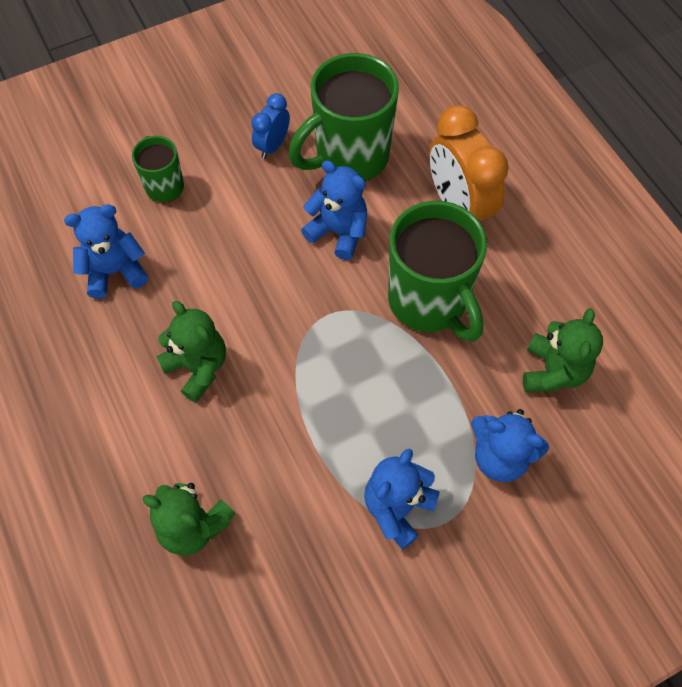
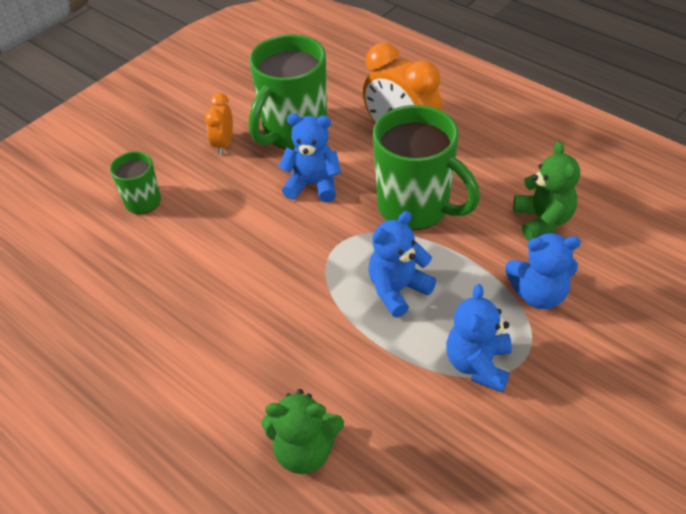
camera: 20 degrees left, 15 degrees down
blue teddy bear [64,204,148,299] -> blue teddy bear moved to [368,211,436,317]
green teddy bear [156,301,226,403] -> none
blue clock [251,93,290,159] -> orange clock [205,93,233,155]

